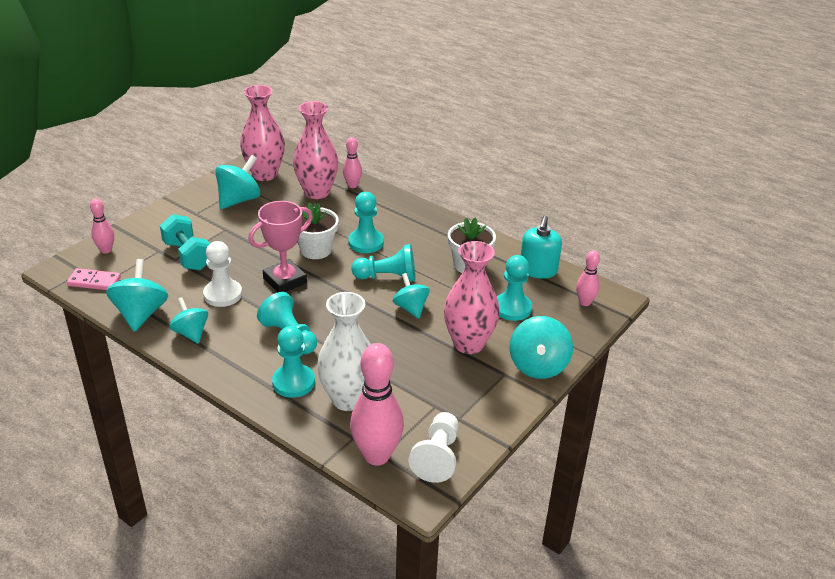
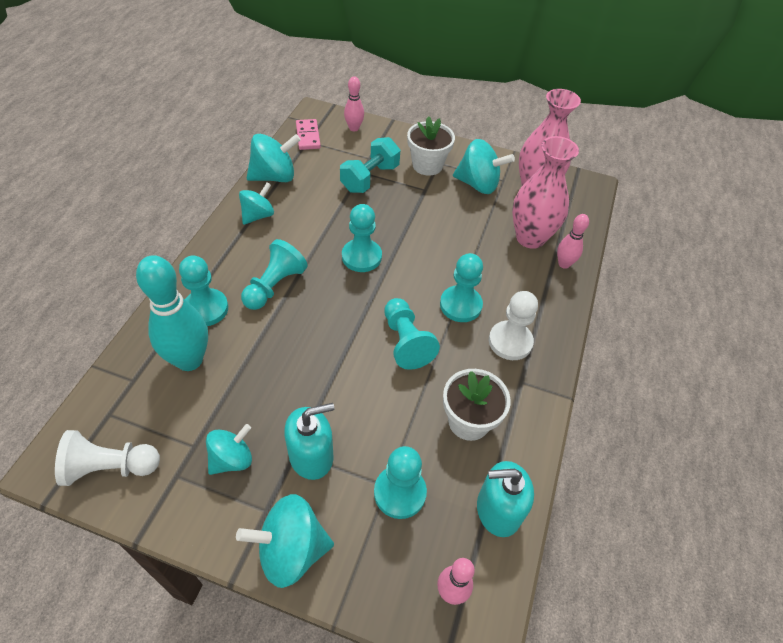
camera: 70 degrees right, 15 degrees up
white pawn [203,241,242,307] -> white pawn moved to [489,291,538,360]
pink trophy [248,201,313,292] -> turquoise pawn [342,204,382,272]
white flower pot [298,202,339,259] -> white flower pot moved to [407,116,455,176]
white vase [317,292,371,411] -> turquoise bowling pin [136,255,208,371]
pink bowling pin [350,343,404,466] -> none
turquoise spinning top [393,273,430,319] -> turquoise spinning top moved to [206,424,252,475]
pink vase [444,241,499,354] -> turquoise soap dispenser [284,403,334,480]

